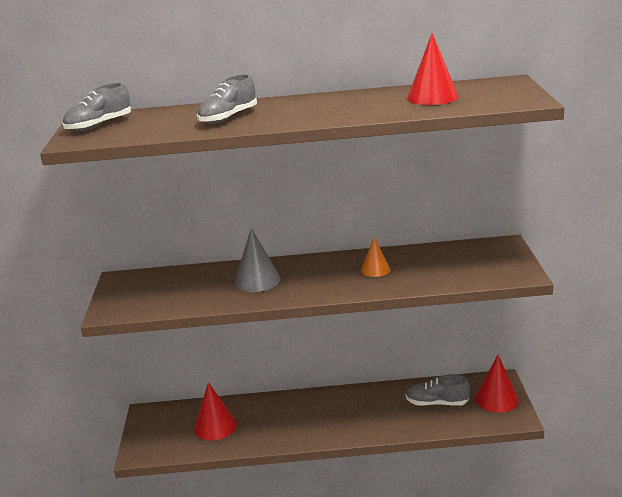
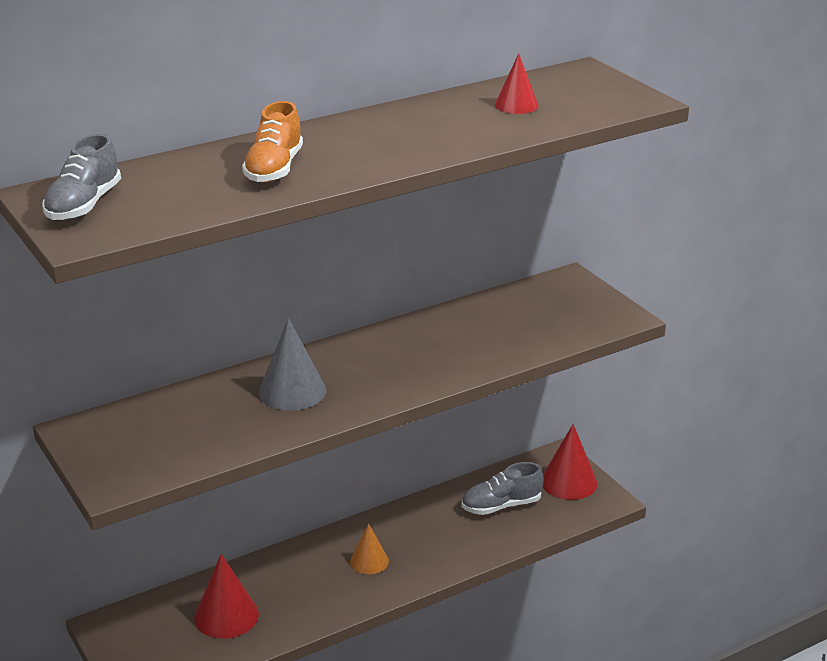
camera: 30 degrees left, 5 degrees up
grey shoe [197,74,257,124] -> orange shoe [242,101,303,183]
orange cone [361,237,390,277] -> orange cone moved to [350,523,389,574]
red cone [407,33,459,105] -> red cone [495,53,539,114], size x0.64

